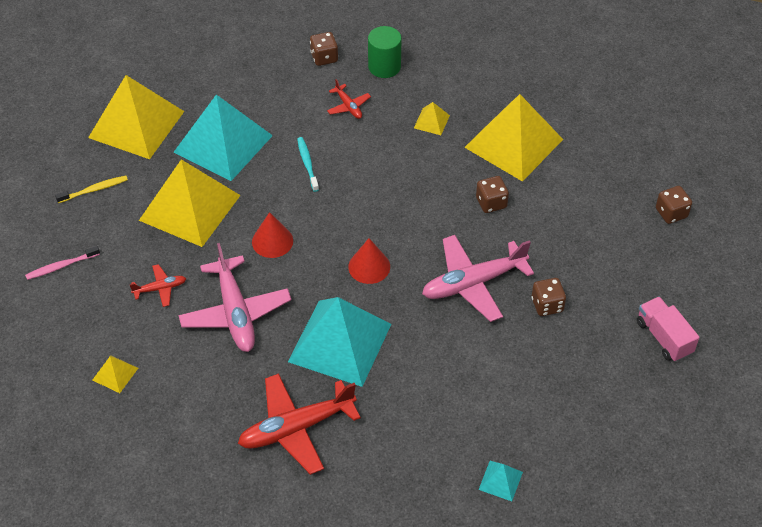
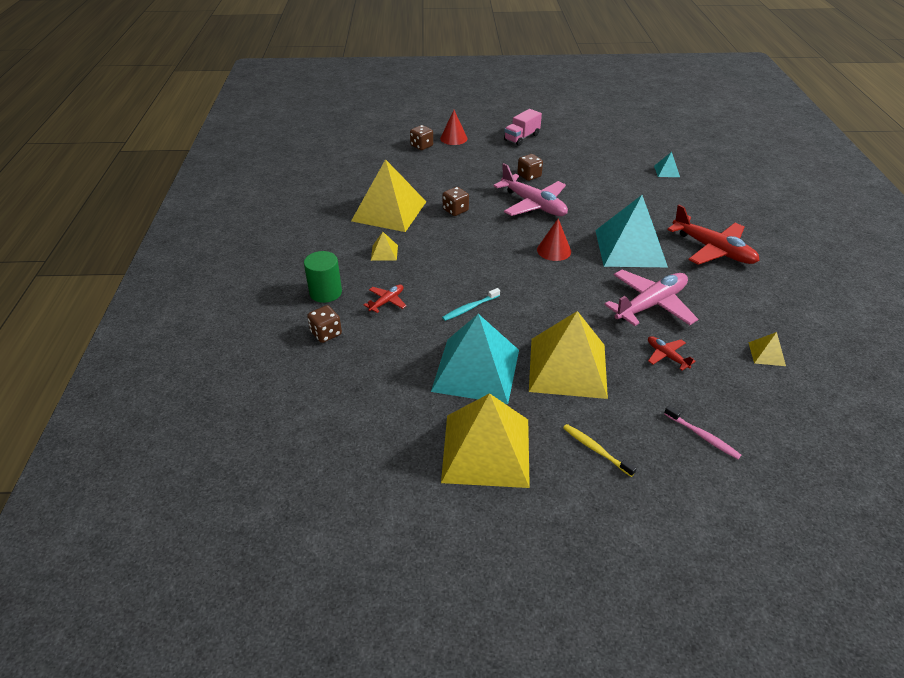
camera: 110 degrees left, 10 degrees down
red cone [252,212,293,258] -> red cone moved to [440,110,467,145]

